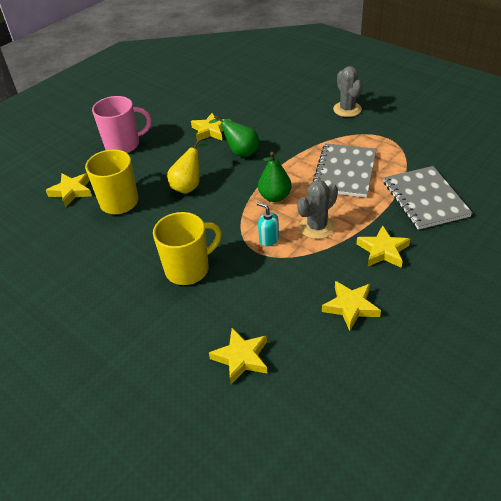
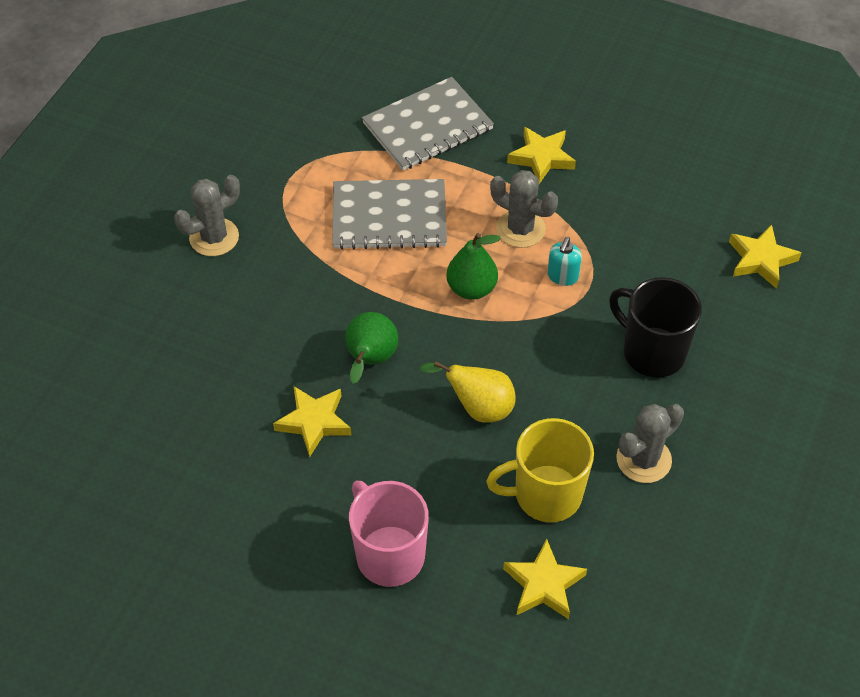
camera: 110 degrees left, 10 degrees up
yellow mug [153,212,222,285] -> black mug [609,277,702,378]
yellow star [322,281,381,331] -> none
none -> grey cactus [616,404,684,483]

